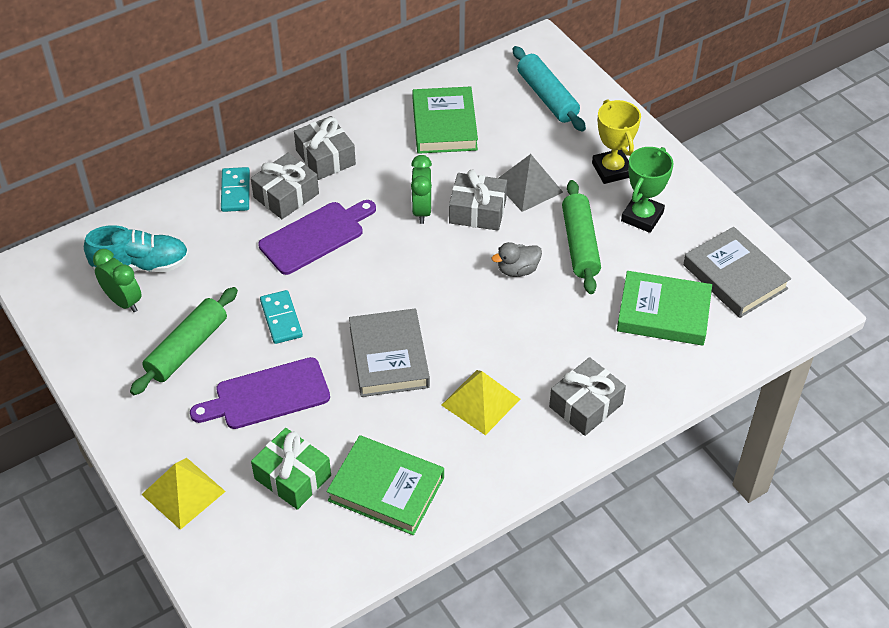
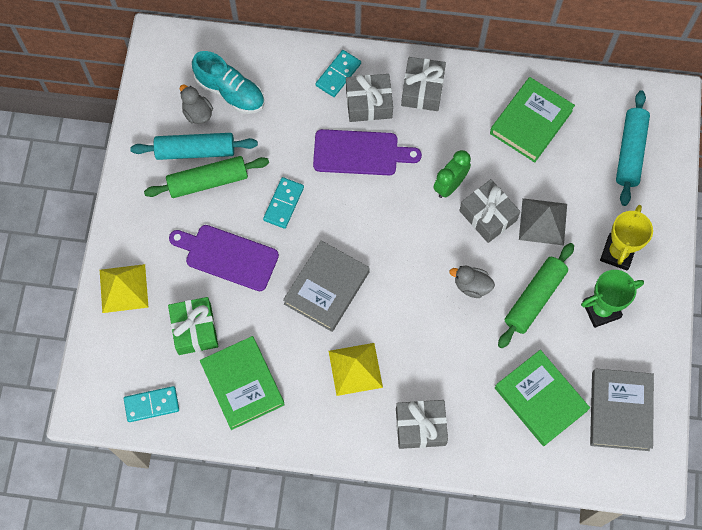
camera: 40 degrees right, 20 degrees up
green clock [93,249,142,312] -> grey duck [180,84,213,124]
none -> turquoise domino [124,386,179,422]
none -> turquoise rolling pin [130,133,258,160]

